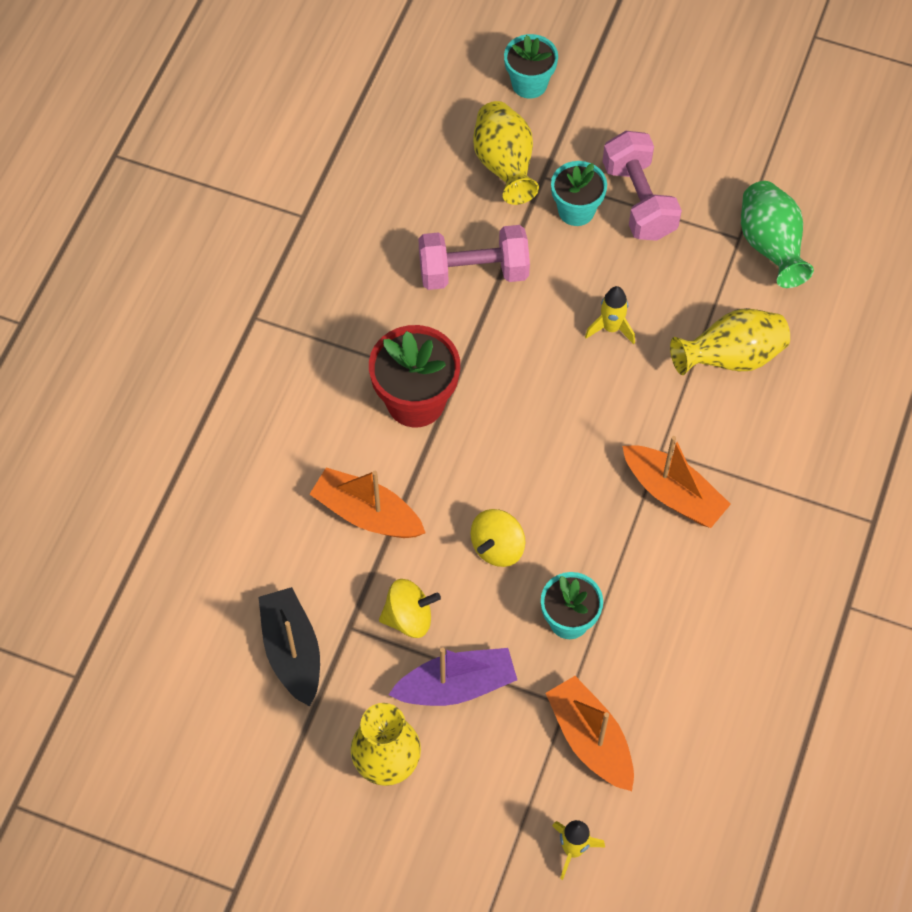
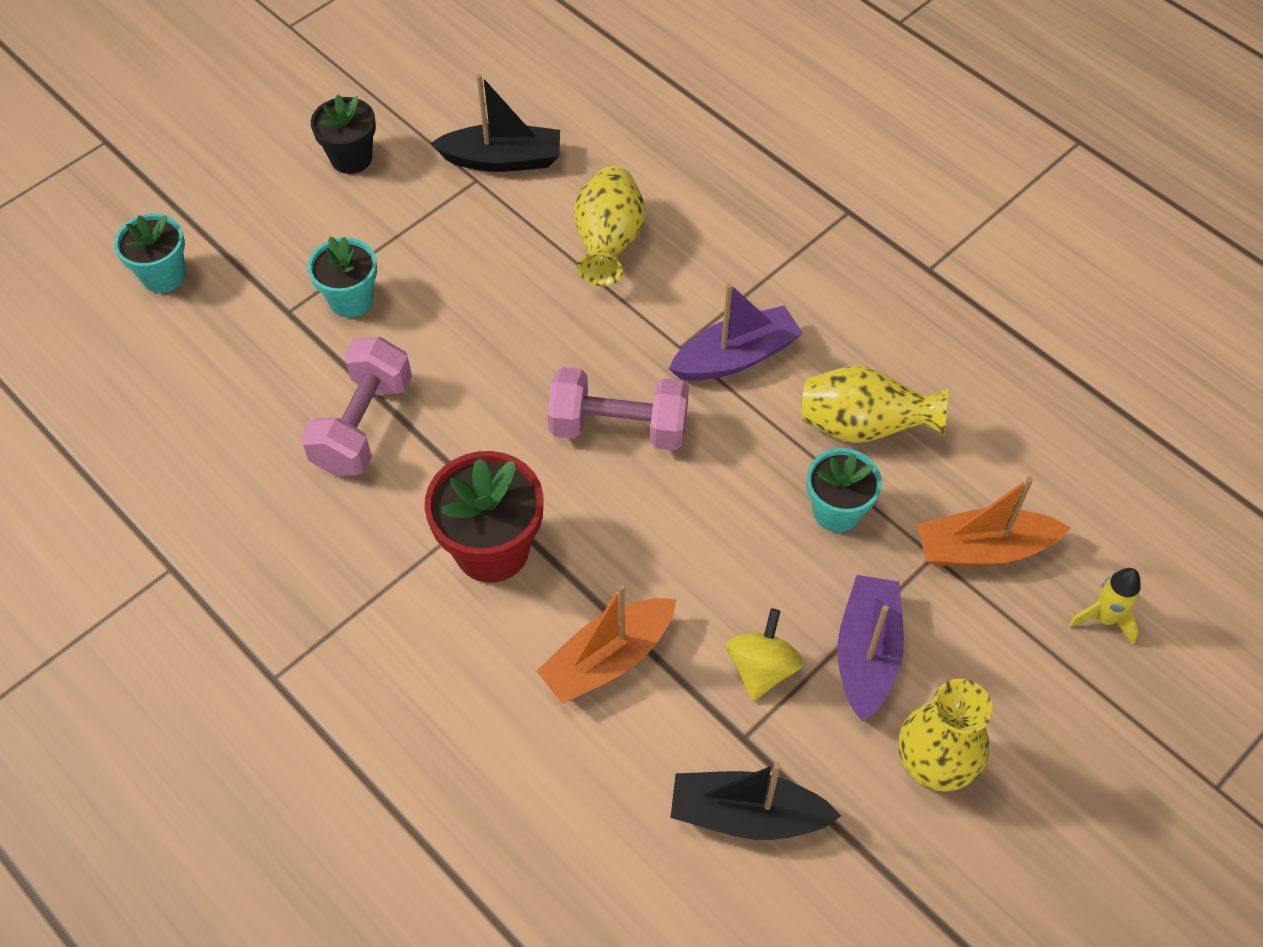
camera: 65 degrees left, 5 degrees down
yellow spinning top [471,509,525,567] -> none
yellow vase [473,101,539,205] -> yellow vase moved to [802,366,949,443]
yellow rocket [585,286,635,344] -> none
pink dumbbell [602,131,682,241] -> pink dumbbell moved to [547,367,689,451]
orange boat [622,436,731,528] -> purple boat [669,283,803,381]
green vase [741,181,814,288] -> black boat [431,74,560,172]
none -> black flower pot [311,95,376,174]

